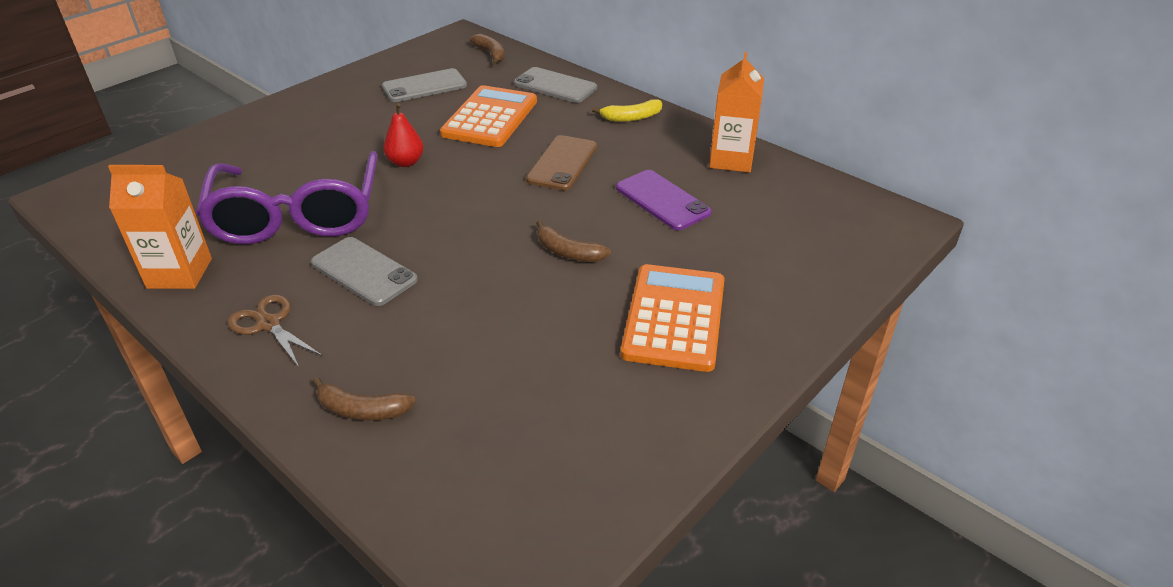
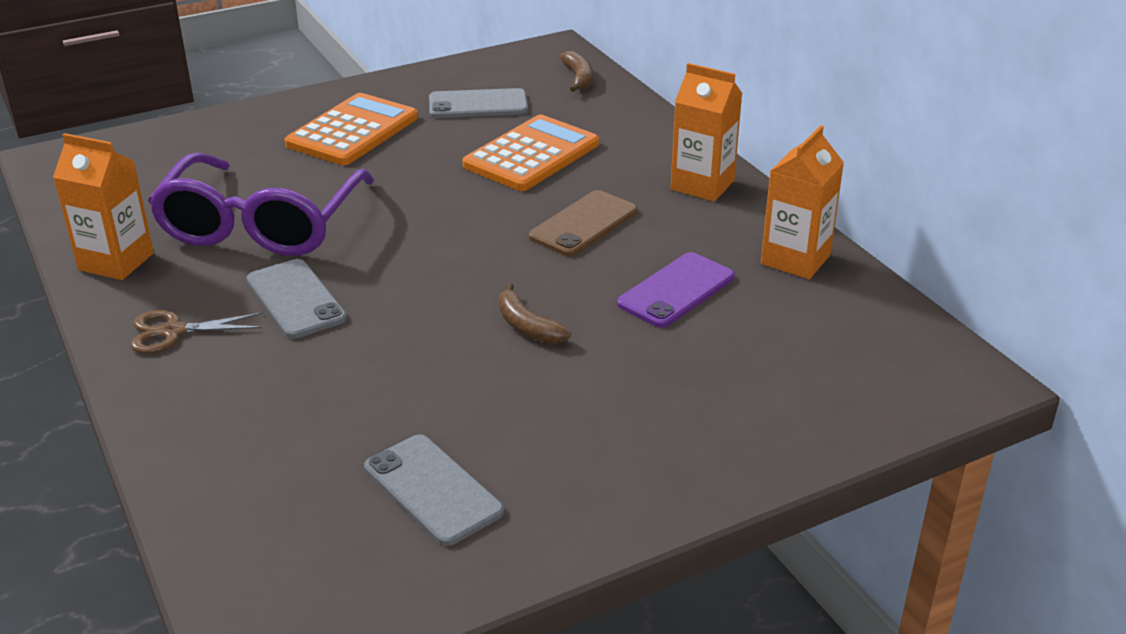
camera: 20 degrees right, 5 degrees down
brown scissors [228,295,323,369] -> brown scissors turned 75 degrees counterclockwise [130,310,263,353]
brown banana [312,377,415,420] -> none
red pear [383,103,424,167] -> none
grey phone [514,67,597,103] -> grey phone moved to [364,434,504,546]
yellow banana [592,99,662,122] -> orange carton [670,63,742,202]
purple phone [616,170,712,230] -> purple phone turned 60 degrees clockwise [617,252,735,328]
orange calculator [621,264,725,372] -> orange calculator moved to [285,93,418,165]

